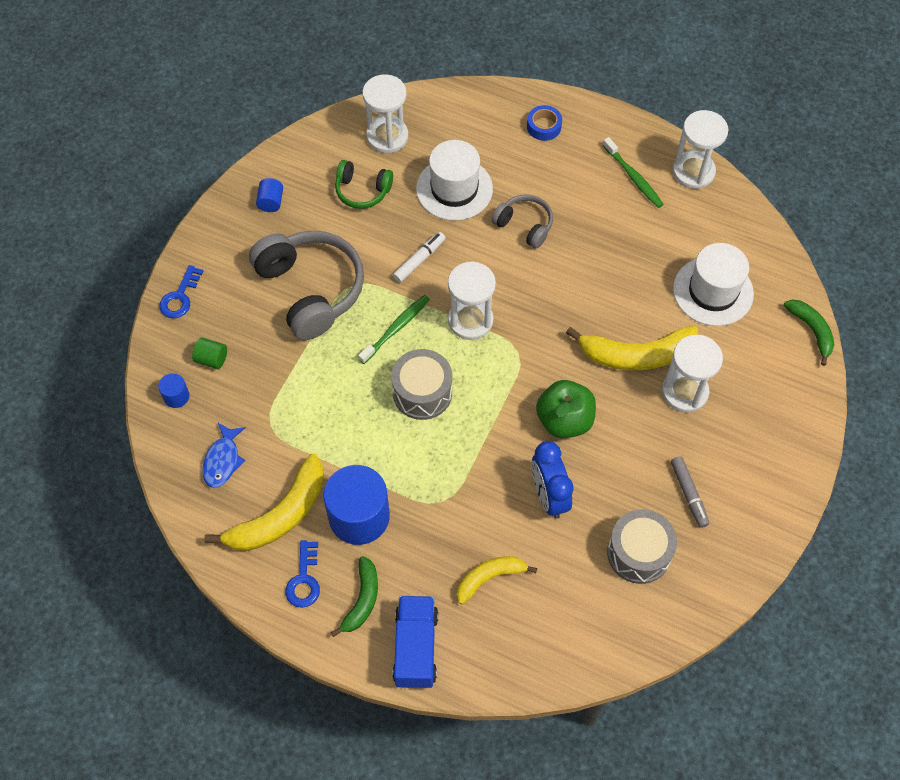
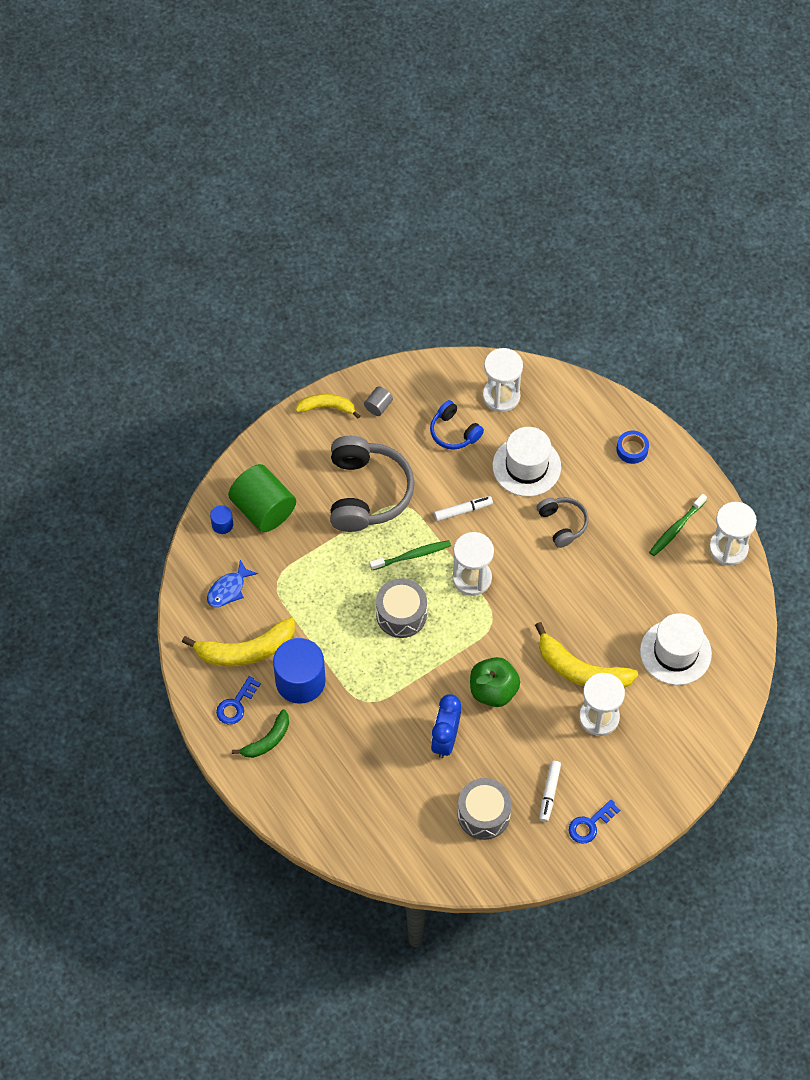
camera: 30 degrees right, 0 degrees up
blue key [159,265,203,318] -> blue key moved to [569,800,620,844]
green cylinder [192,337,227,369] -> green cylinder [228,464,296,532], size x2.23
blue cylinder [256,178,283,212] -> grey cylinder [364,386,393,416]
green headphones [335,160,393,209] -> blue headphones [430,400,484,450]
blue truck [393,596,438,688] -> none
yellow banana [457,556,537,604] -> yellow banana moved to [295,394,360,419]
green toothbrush [603,137,664,208] -> green toothbrush turned 45 degrees clockwise [649,494,707,556]
grey marker [671,456,709,528] -> white marker [539,761,561,822]
green banana [784,299,834,366] -> none

